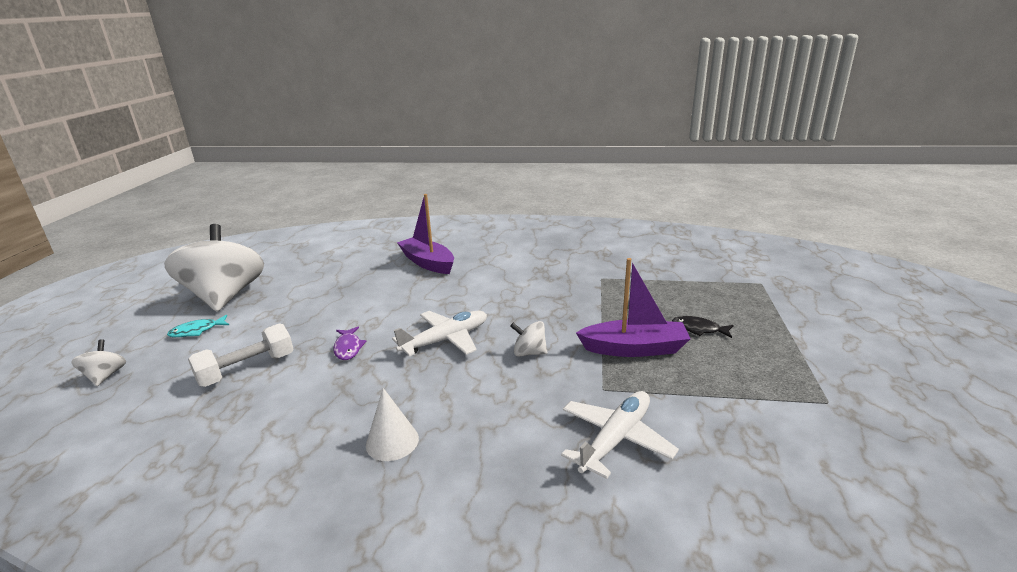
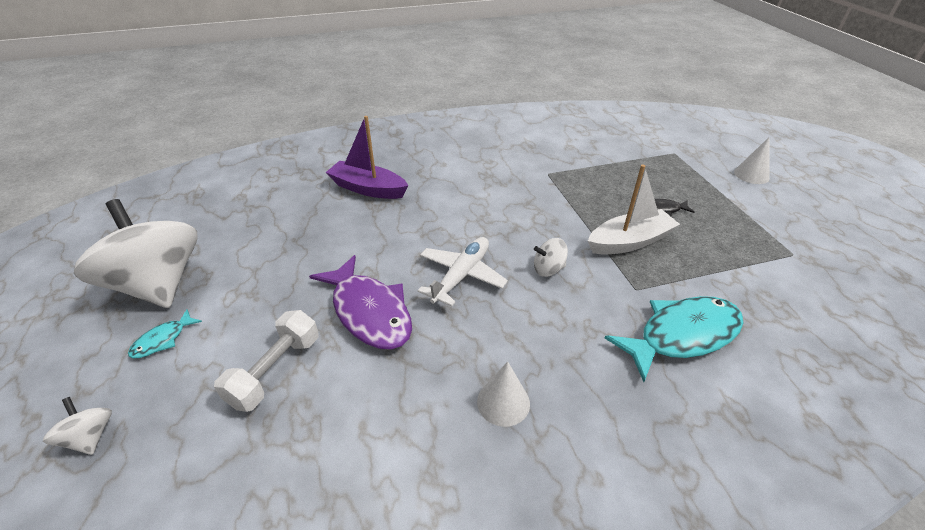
camera: 25 degrees left, 15 degrees up
purple fish [333,327,367,360] -> purple fish [309,255,412,350], size x2.15
white plane [561,391,679,479] -> turquoise fish [605,296,744,382]
purple boat [576,258,691,357] -> white boat [588,165,680,255]
none -> white cone [734,138,770,184]

